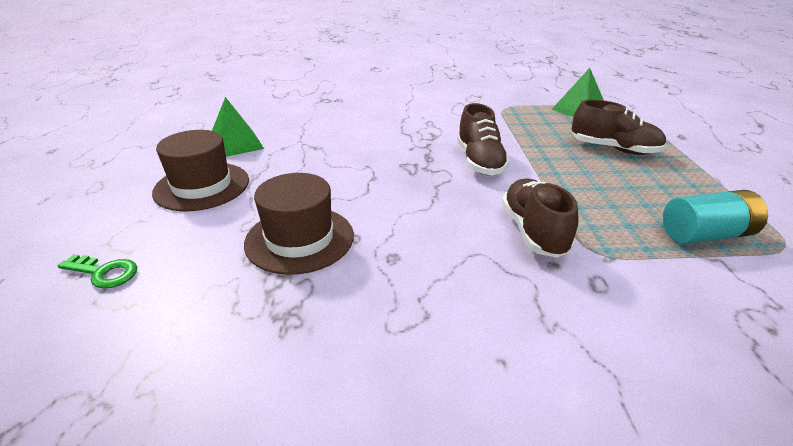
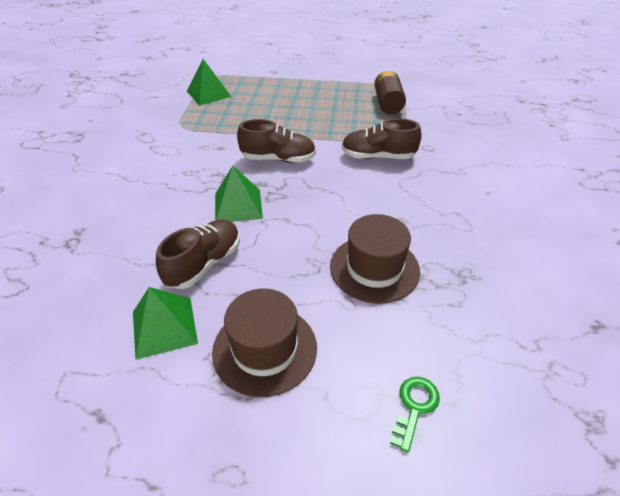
camera: 80 degrees left, 10 degrees up
brown shoe [572,100,666,155] -> brown shoe moved to [156,219,240,289]
turquoise battery [663,190,768,244] -> brown battery [374,71,406,114]
none -> green pyramid [215,166,263,222]

